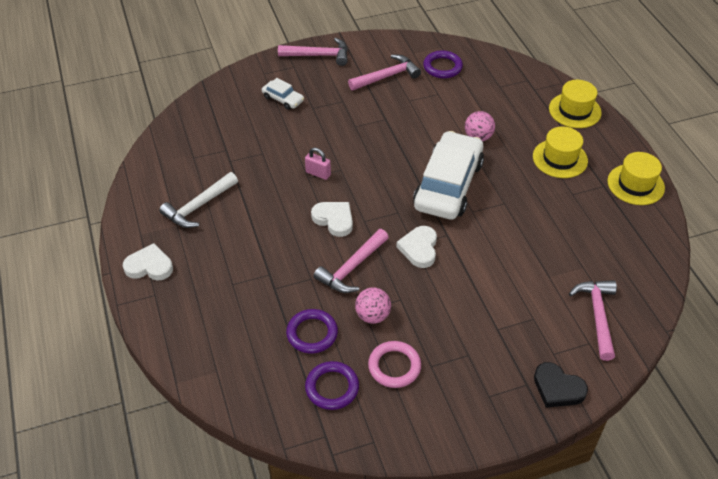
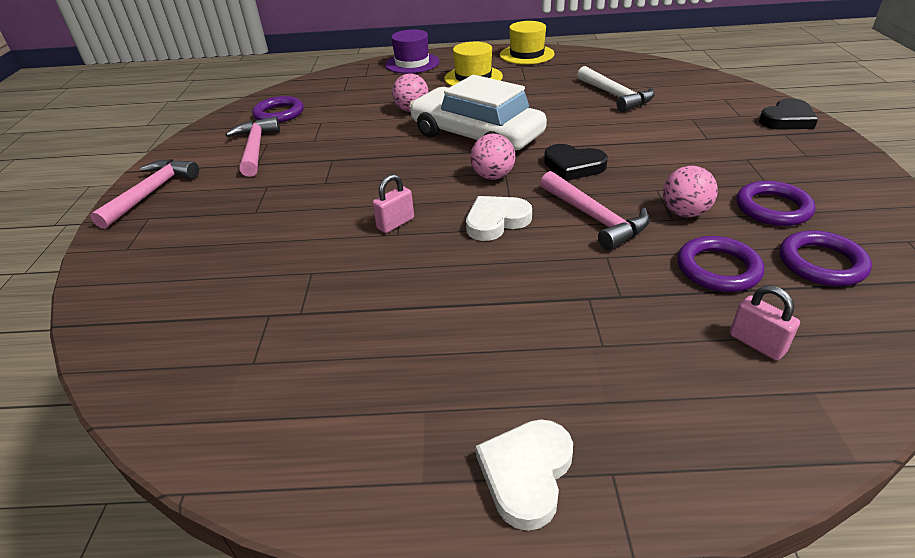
camera: 70 degrees left, 10 degrees down
white hammer [159,172,238,228] -> white hammer moved to [577,66,655,112]
white car [262,78,304,110] -> none
pink ring [368,341,421,388] -> purple ring [736,181,815,226]
white heart [396,226,437,268] -> black heart [544,144,608,181]
yellow hat [549,80,602,128] -> purple hat [385,29,440,74]
pink hammer [569,280,617,361] -> none
none -> pink ball [470,134,515,180]
none -> pink padlock [730,285,800,361]

